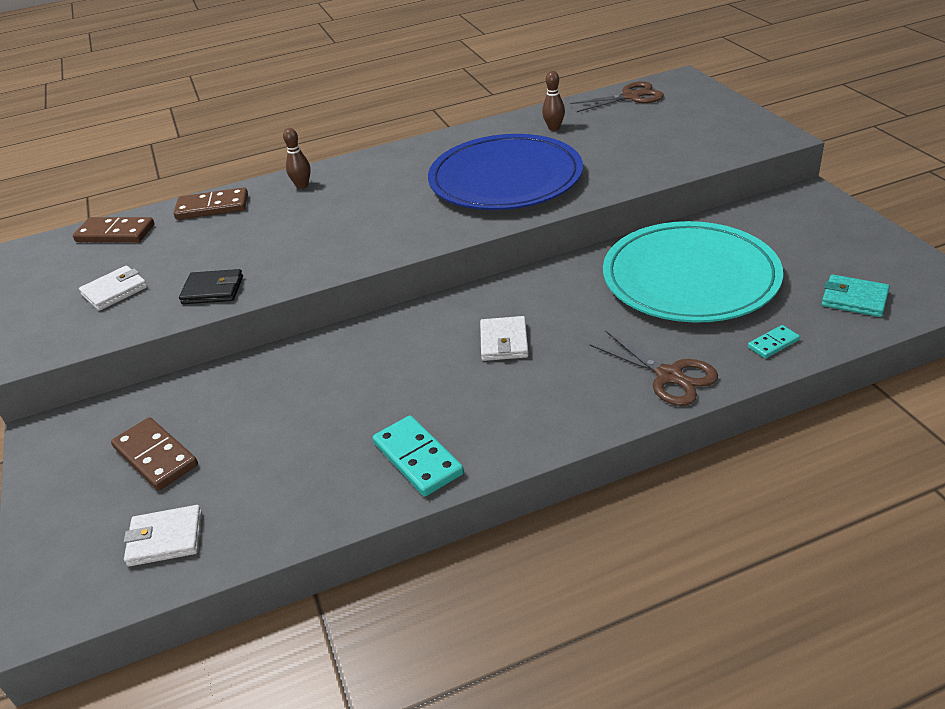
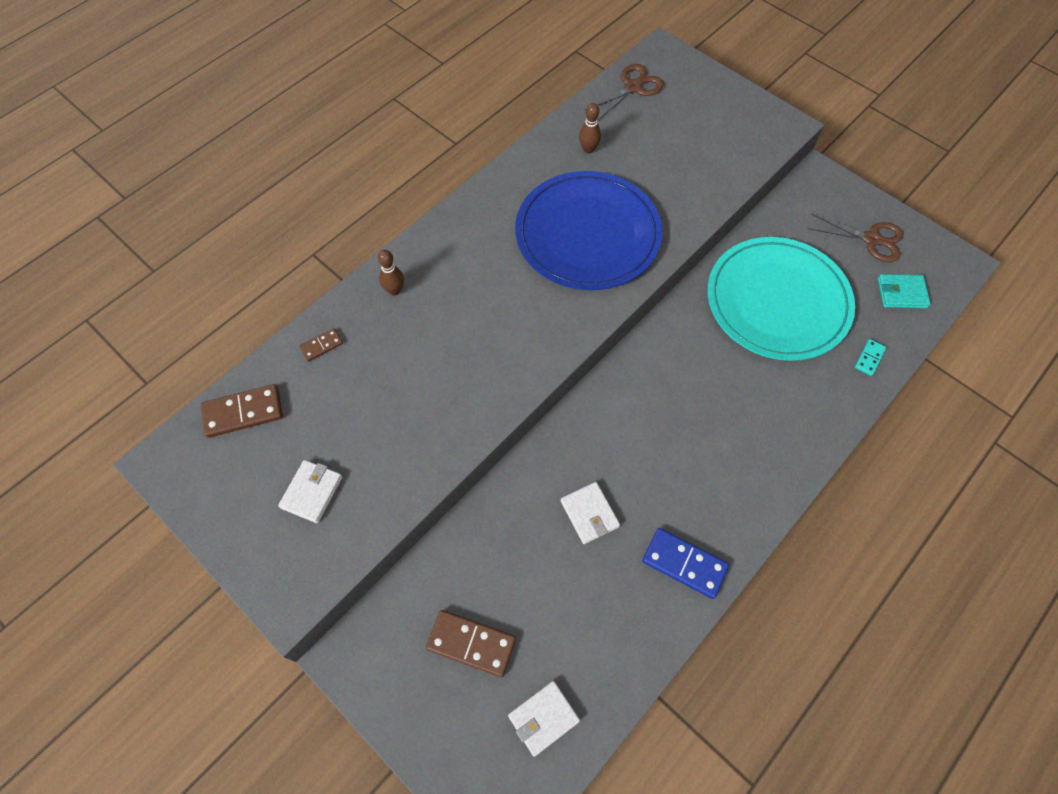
camera: 30 degrees left, 25 degrees up
brown domino [174,187,248,220] -> brown domino [299,328,343,362], size x0.55
black wallet [179,269,243,304] -> none
turquoise domino [373,416,464,497] -> blue domino [642,528,729,599]
white wallet [480,316,529,361] -> white wallet moved to [561,482,620,544]
brown scissors [589,331,718,406] -> brown scissors moved to [807,213,904,262]

